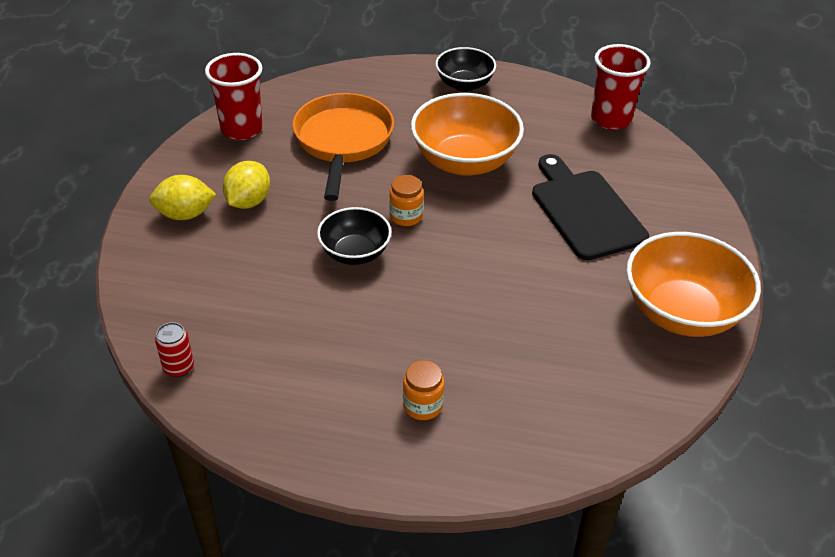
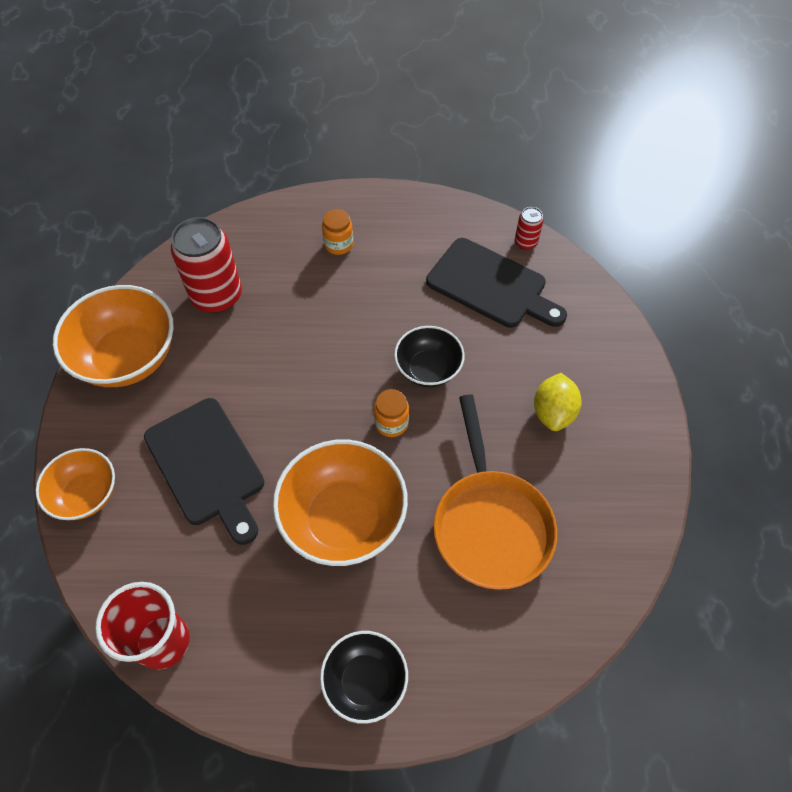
camera: 170 degrees right, 15 degrees up
yellow lemon [149,175,217,220] -> none
red cup [205,53,263,140] -> none
none -> orange bowl [36,448,115,520]
none -> red can [171,217,242,313]
none -> black cutting board [426,238,567,328]

